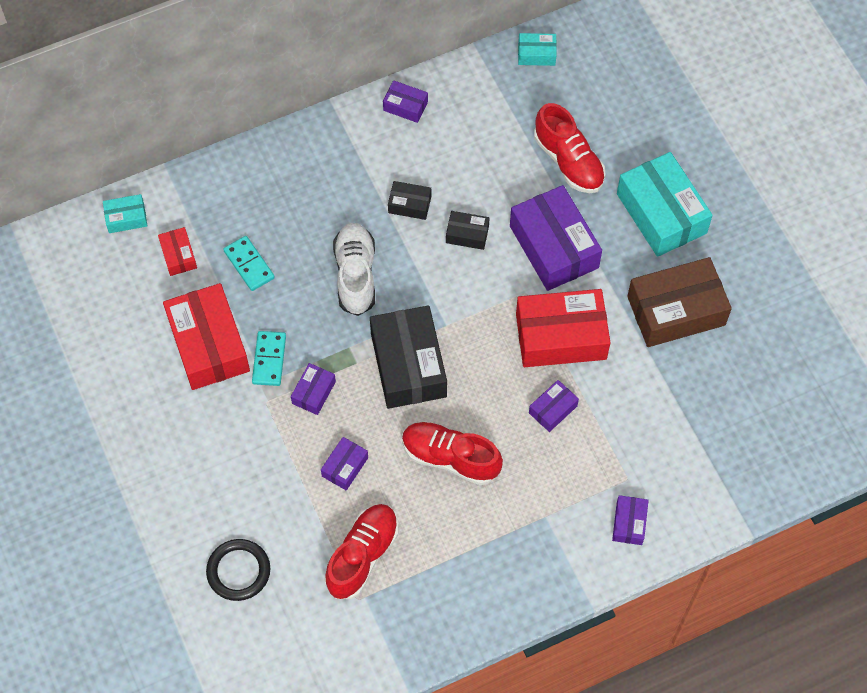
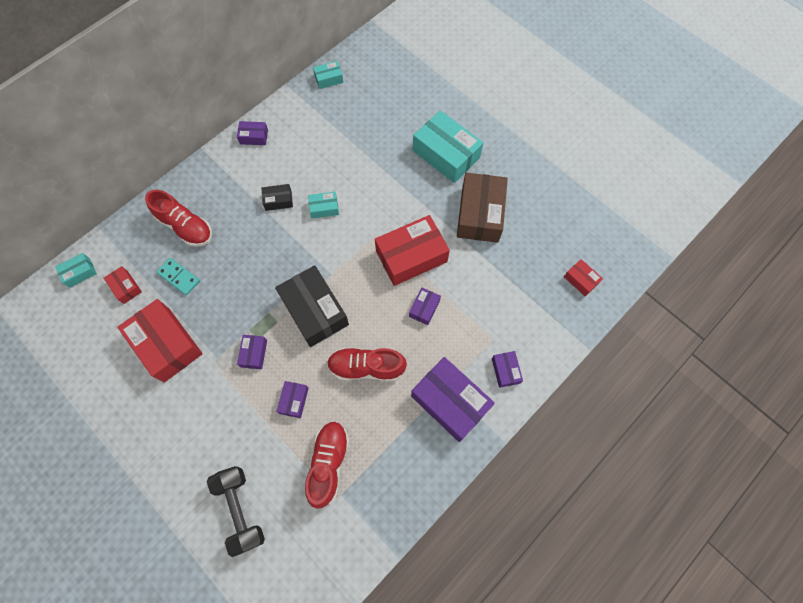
camera: 20 degrees left, 5 degrees up
black ring [206,539,270,601] -> black dumbbell [207,466,265,557]
turquoise domino [252,331,286,386] -> none
white shoe [333,223,375,316] -> none
black box [446,211,489,250] -> turquoise box [308,192,339,219]
purple box [510,185,602,291] -> purple box moved to [411,357,495,442]
red shoe [534,103,605,193] -> red shoe moved to [145,190,212,247]
brown box [627,257,732,347] -> brown box turned 45 degrees counterclockwise [457,173,508,243]
none -> red box [564,259,603,296]

